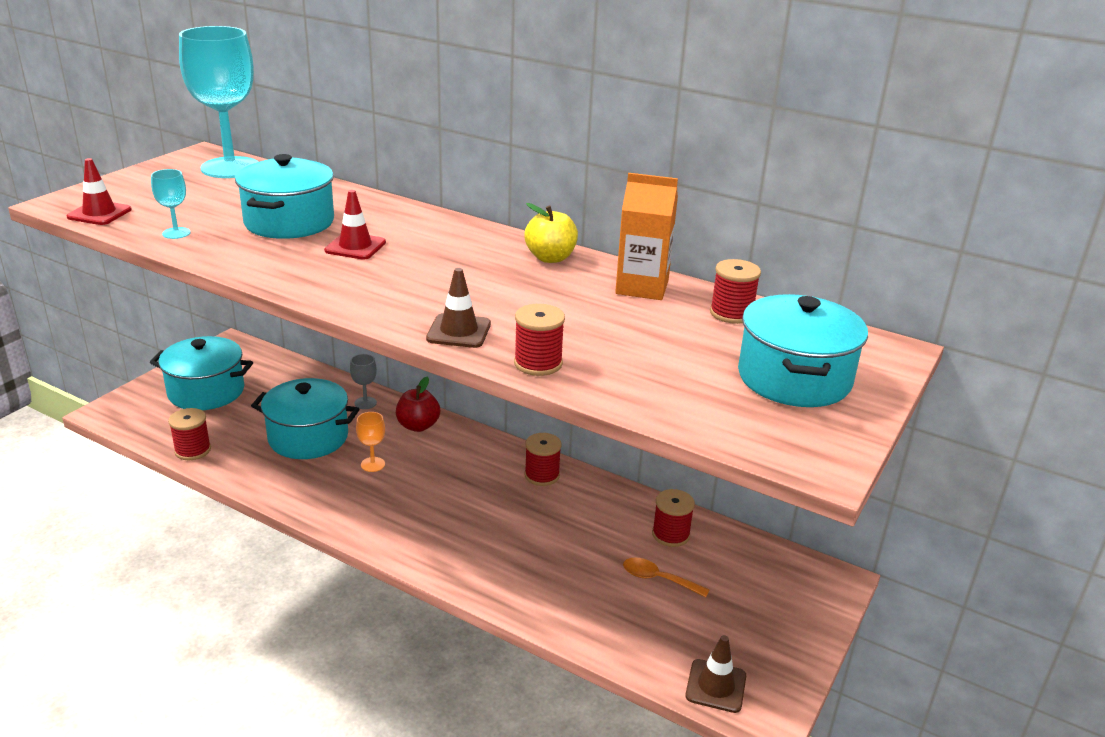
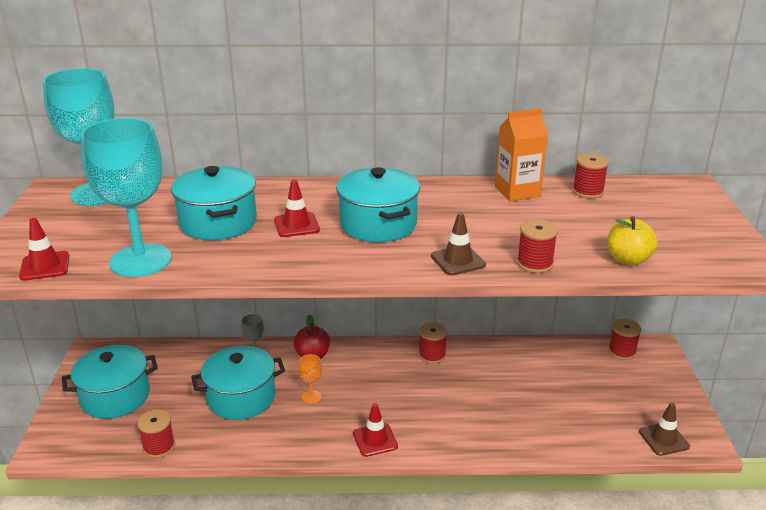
camera: 30 degrees left, 0 degrees up
turquoise goblet [151,169,191,239] -> turquoise goblet [81,118,172,277], size x2.45
yellow apple [524,203,578,263] -> yellow apple moved to [608,216,658,266]
orange spoon [623,557,710,597] -> none
red spool [652,489,695,547] -> red spool moved to [608,319,641,360]
turquoise pot [738,294,868,407] -> turquoise pot moved to [336,167,420,242]
none -> red traffic cone [353,403,398,457]

